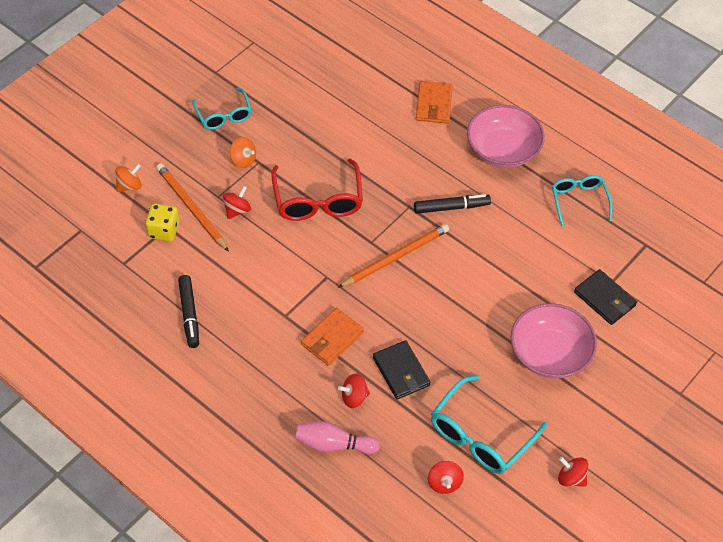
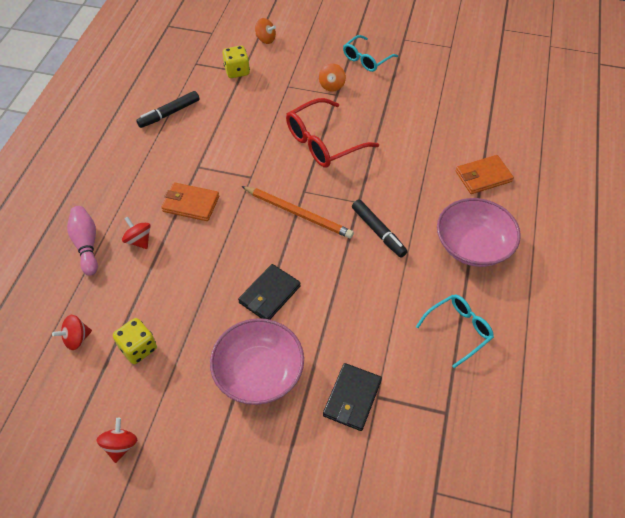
camera: 65 degrees right, 0 degrees up
orange pencil [156,163,229,252] -> none
red spinning top [223,186,251,219] -> none
black wallet [373,340,431,399] -> black wallet moved to [238,264,301,320]
turquoise glasses [431,375,547,474] -> yellow dice [113,318,157,364]

